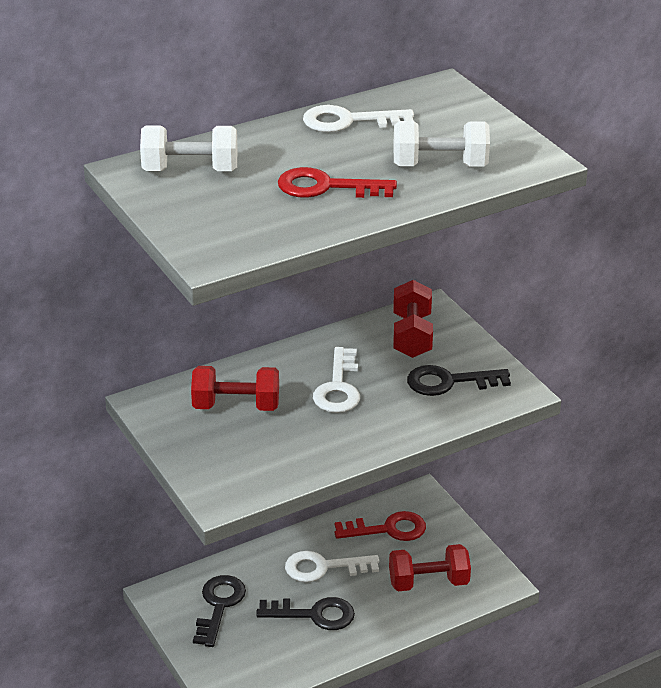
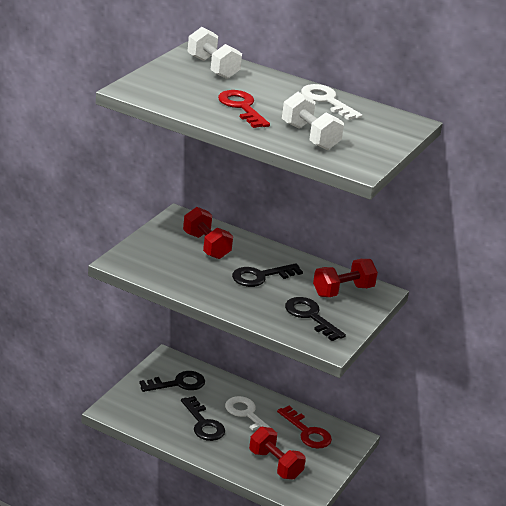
camera: 55 degrees right, 5 degrees down
white key [313,347,360,413] -> black key [232,263,303,287]

